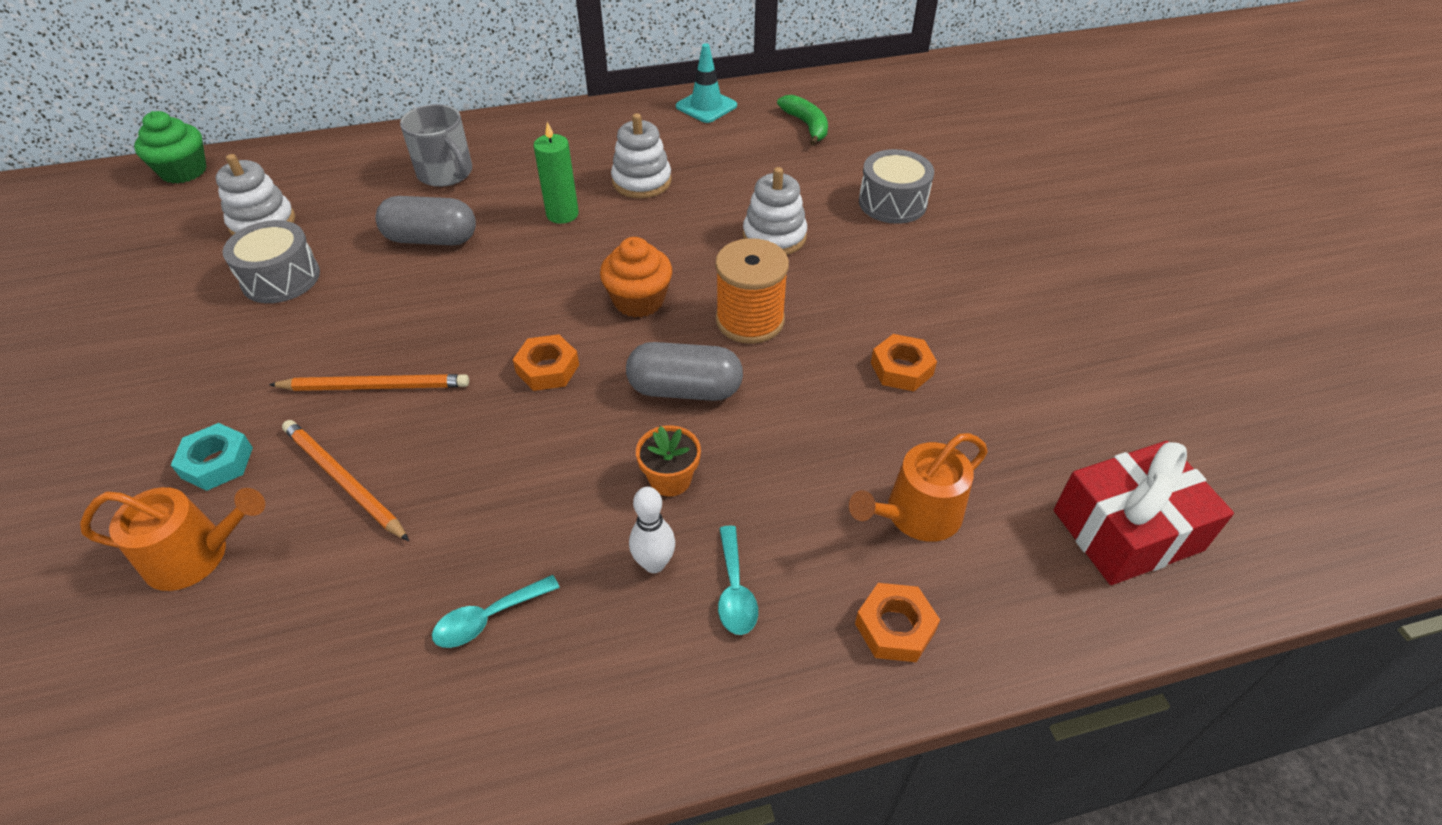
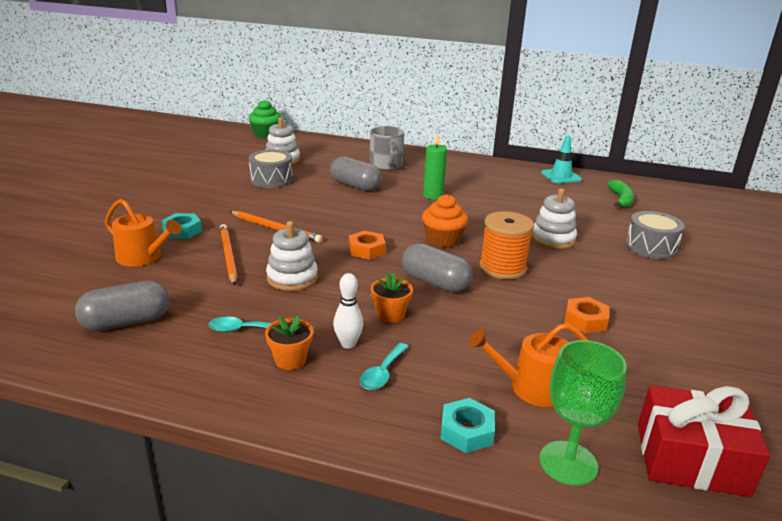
camera: 30 degrees right, 20 degrees down
white stacking toy [611,113,672,198] -> white stacking toy moved to [266,221,318,291]
orange nut [855,583,940,662] -> turquoise nut [440,398,495,453]
none -> grey capsule [75,281,170,331]
none -> orange flower pot [265,315,313,370]
none -> green goblet [539,340,627,486]

